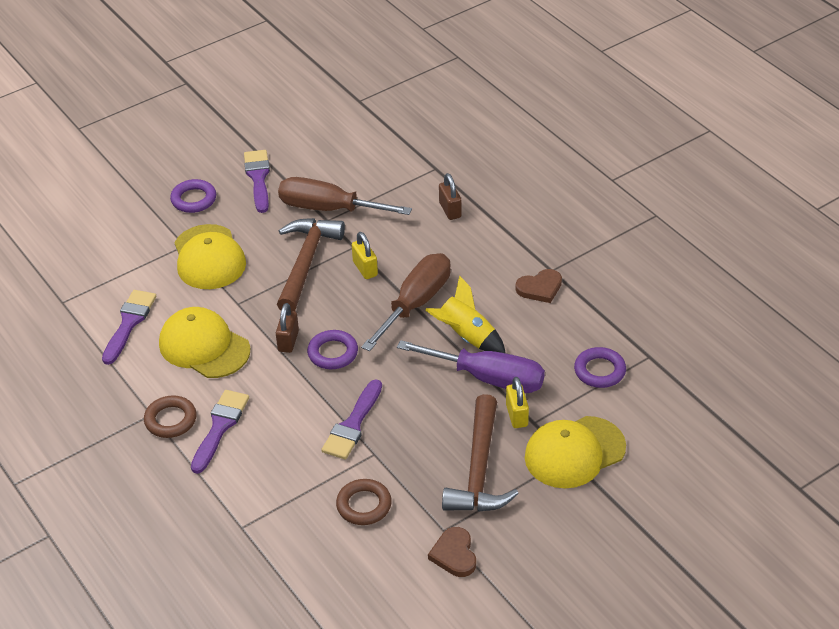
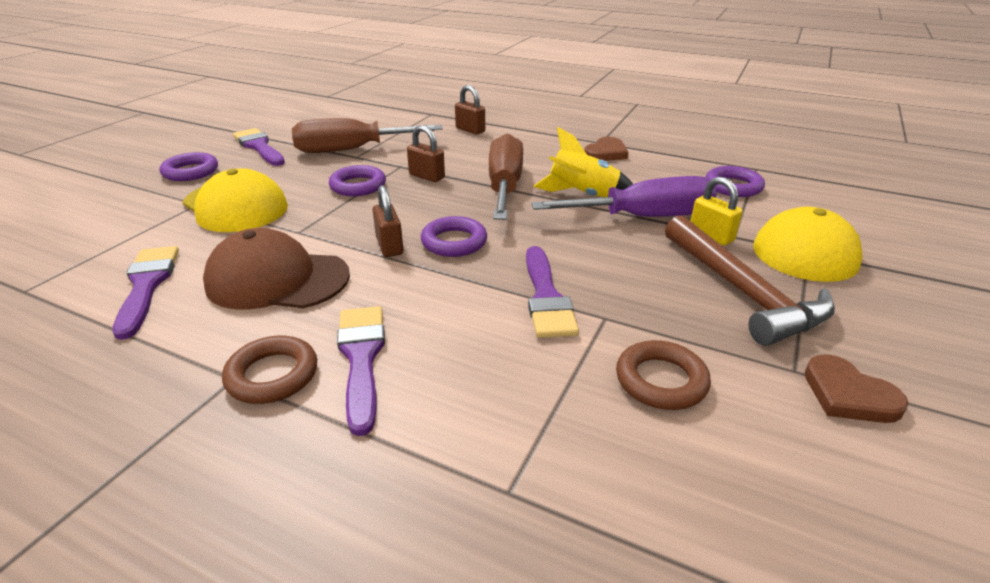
camera: 30 degrees left, 10 degrees down
yellow cap [159,307,250,378] -> brown cap [203,228,350,310]
brown hammer [277,218,345,311] -> purple ring [329,165,386,196]
yellow padlock [352,232,378,279] -> brown padlock [407,125,445,182]

